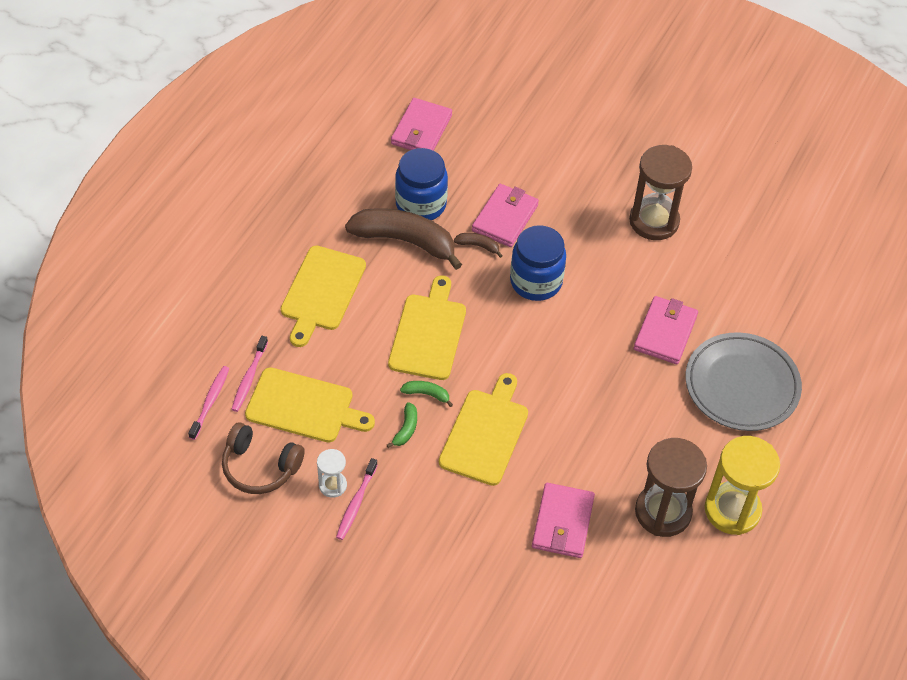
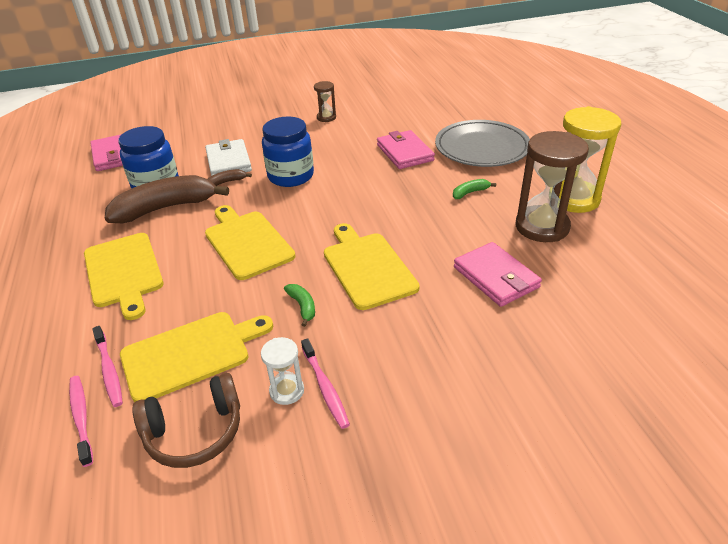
camera: 40 degrees left, 15 degrees down
green banana [400,381,453,407] -> green banana moved to [453,179,496,199]
pink wallet [472,184,539,247] -> white wallet [205,139,252,176]
brown hourglass [629,145,692,240] -> brown hourglass [314,81,336,122], size x0.50

